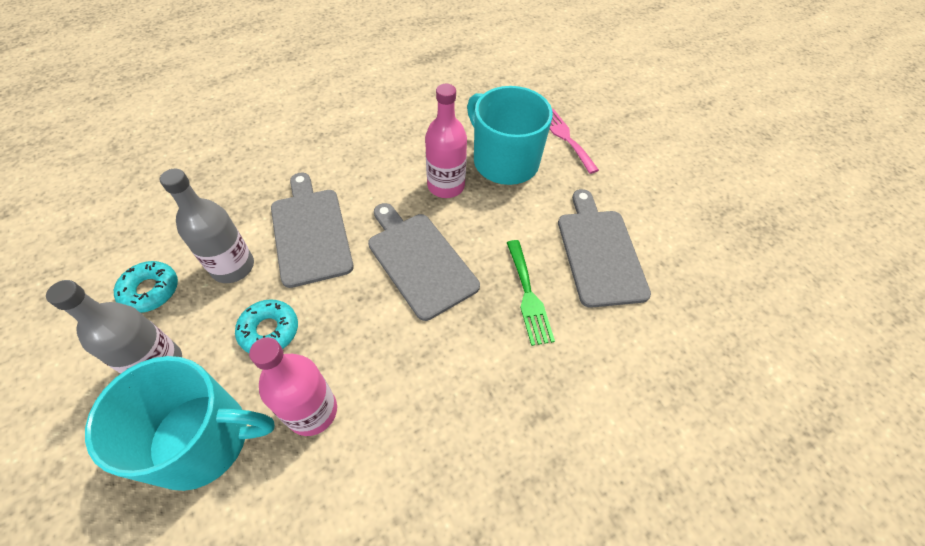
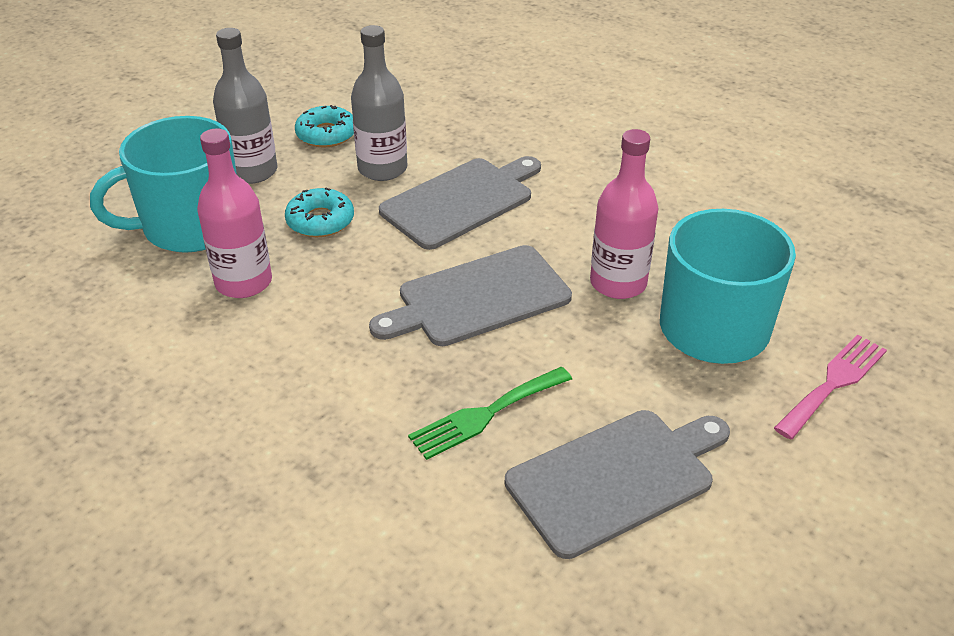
camera: 70 degrees right, 15 degrees down
turquoise mug [85,356,275,491] -> turquoise mug turned 90 degrees clockwise [90,116,237,253]
grey cutting board [368,203,480,321] -> grey cutting board turned 150 degrees counterclockwise [369,245,572,346]

